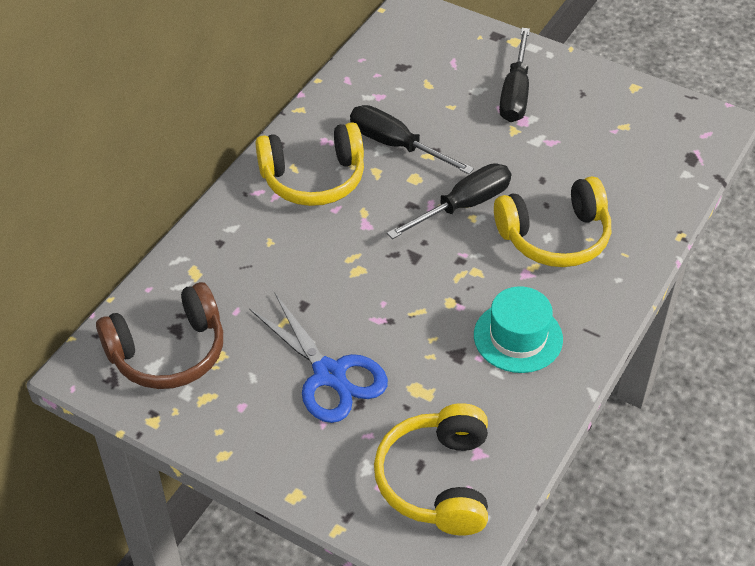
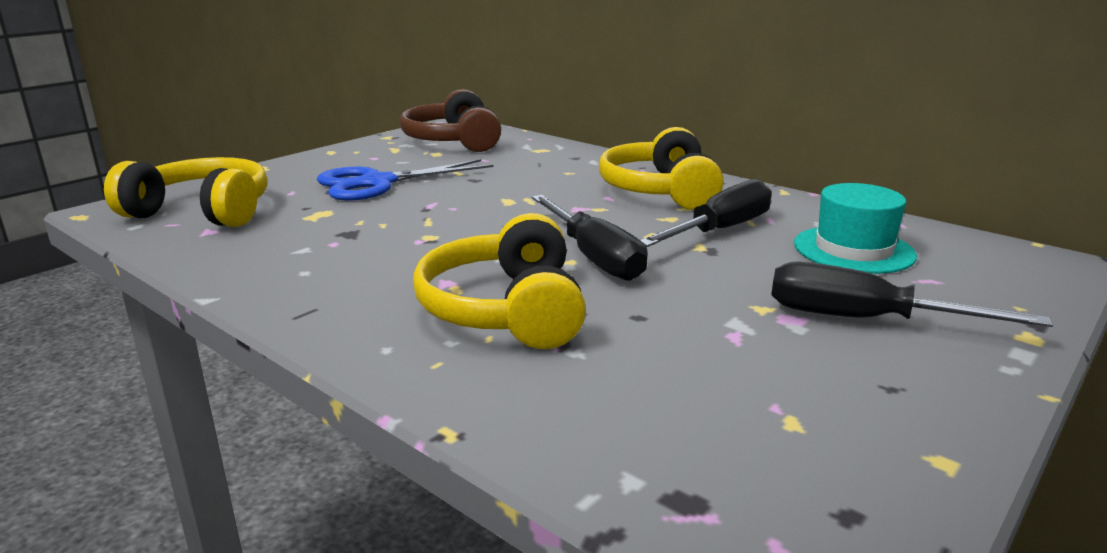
camera: 100 degrees right, 25 degrees down
turquoise hat [474,286,563,373] -> turquoise hat moved to [794,183,917,274]

